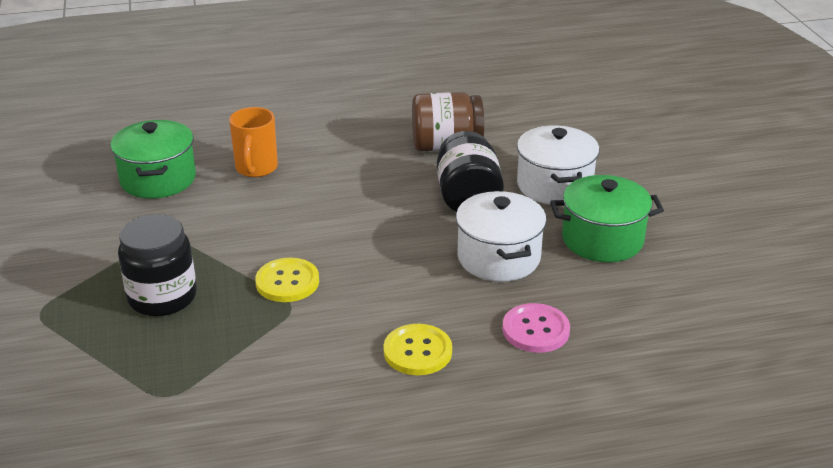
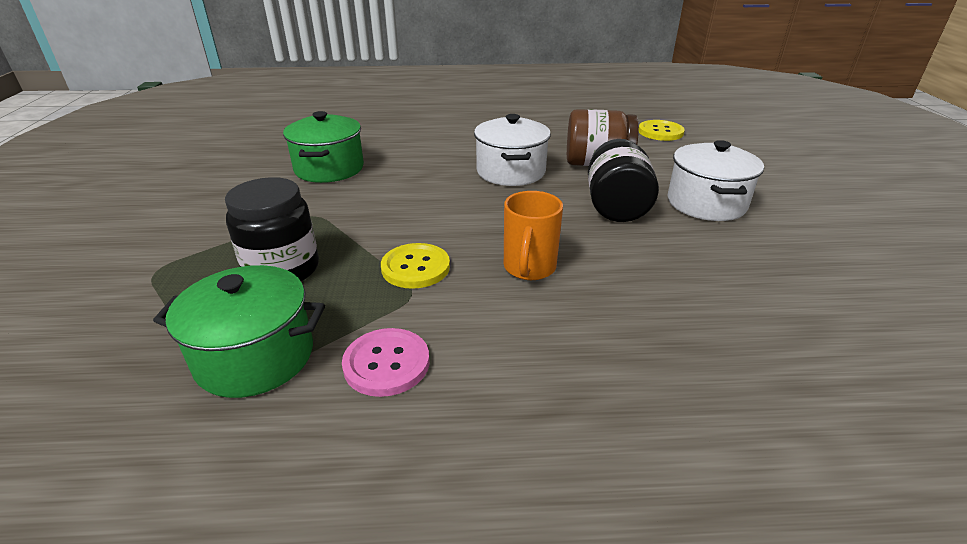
camera: 10 degrees right, 0 degrees up
orange mug [229,107,278,177] -> orange mug moved to [504,191,563,280]
yellow button [383,324,452,375] -> yellow button moved to [639,120,685,141]
white pot [456,191,547,282] -> white pot moved to [474,114,551,186]
pink button [502,303,570,353] -> pink button moved to [342,328,430,397]
green pot [550,175,664,262] -> green pot moved to [153,265,325,398]

